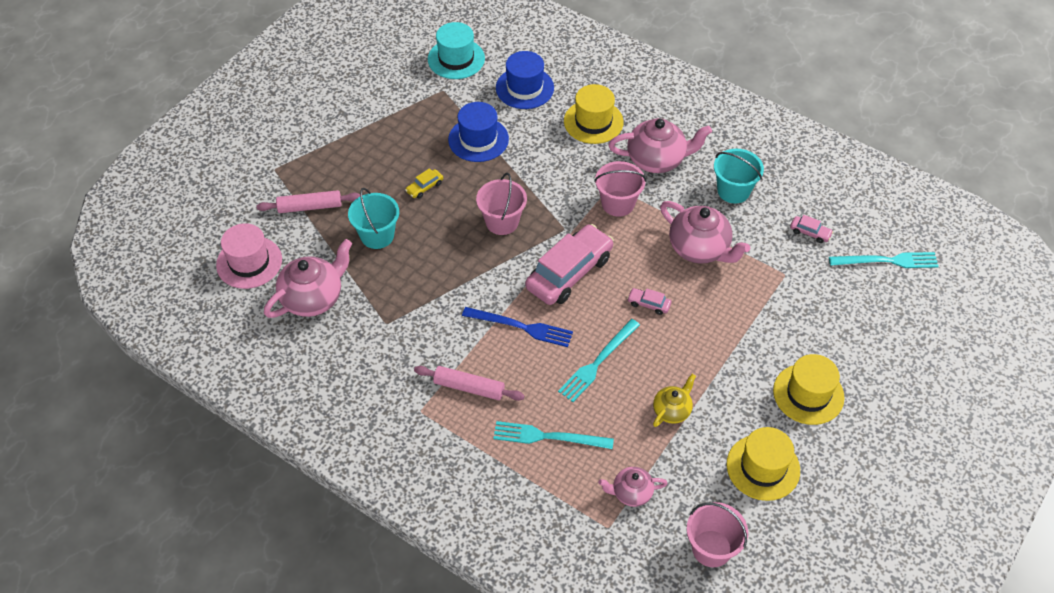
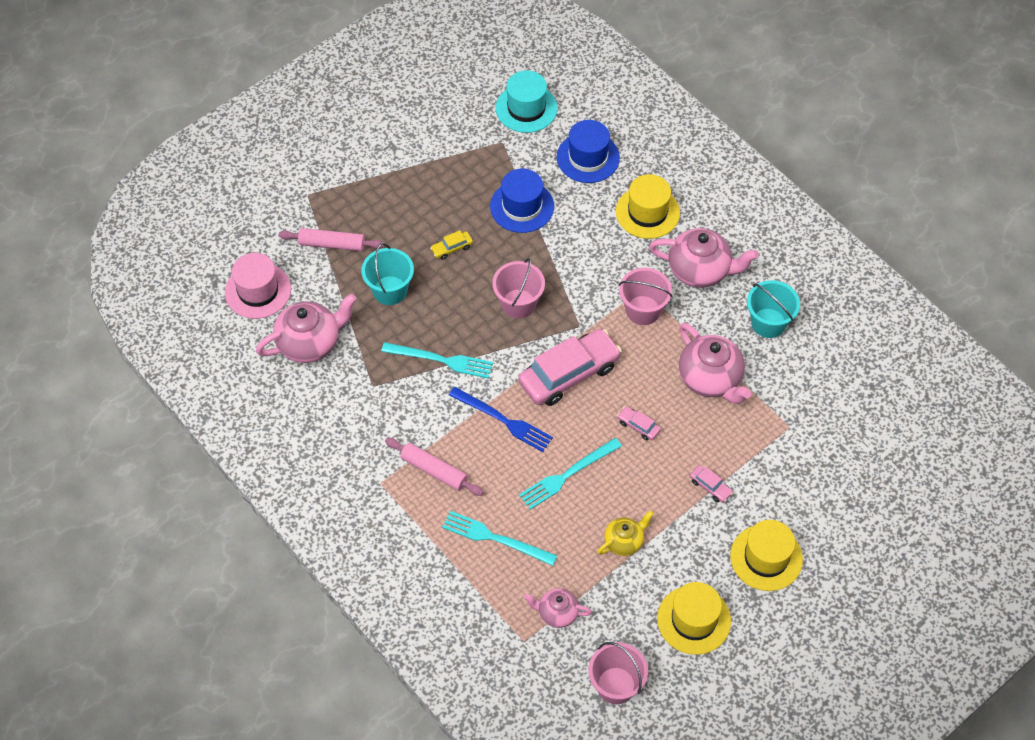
camera: 15 degrees right, 5 degrees up
pink car [790,215,833,243] -> pink car moved to [690,465,733,503]
turquoise fork [829,252,939,268] -> turquoise fork moved to [381,342,493,379]

